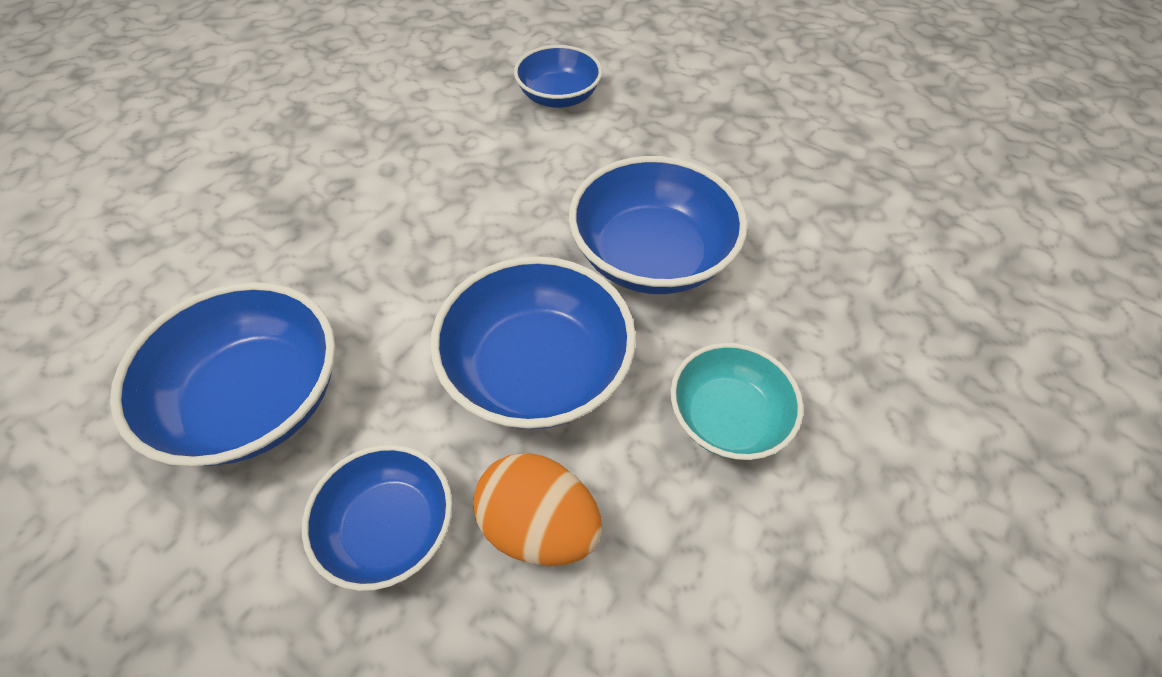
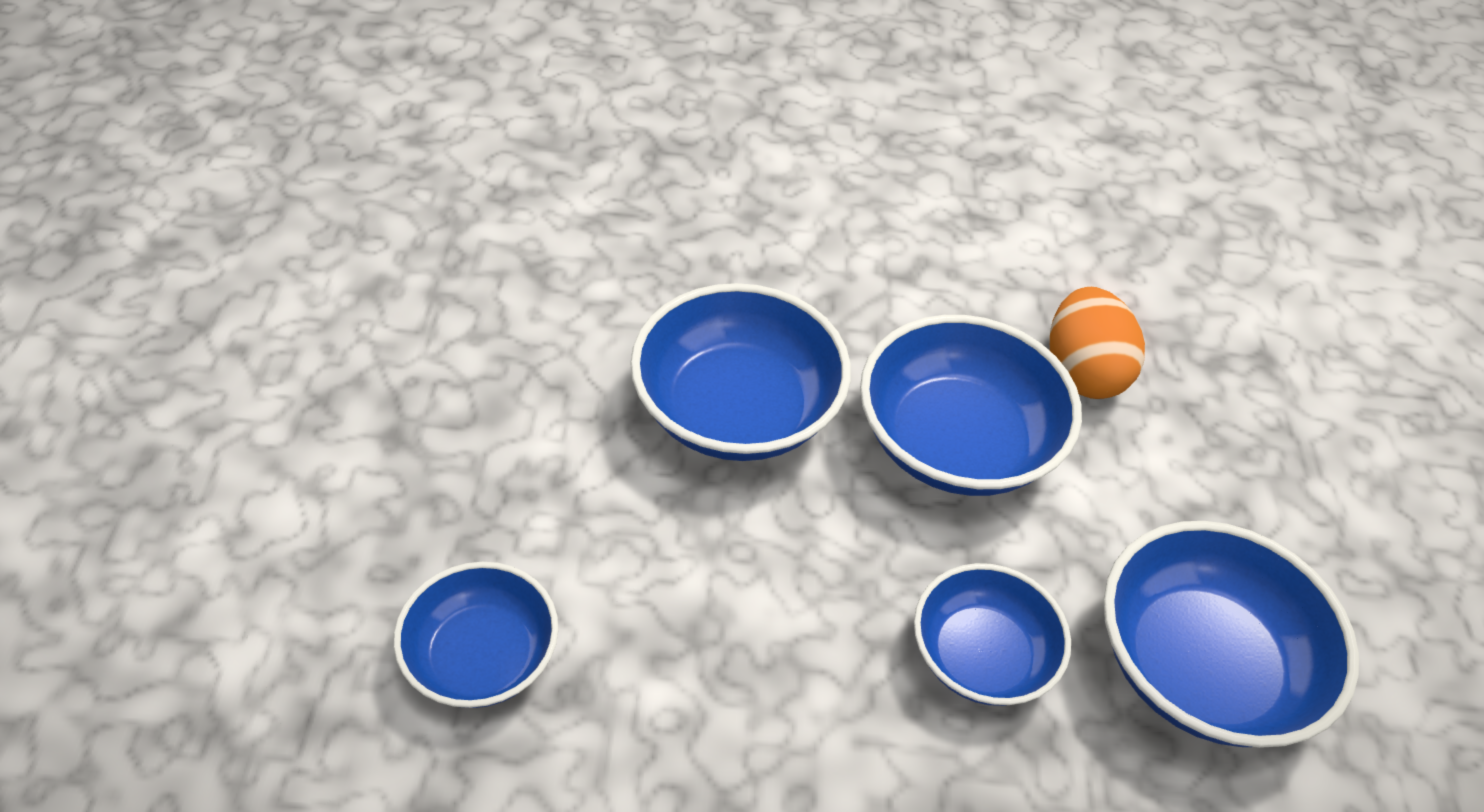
camera: 125 degrees left, 5 degrees down
blue bowl [302,445,452,591] -> blue bowl moved to [914,563,1071,706]
turquoise bowl [671,343,803,460] -> none

